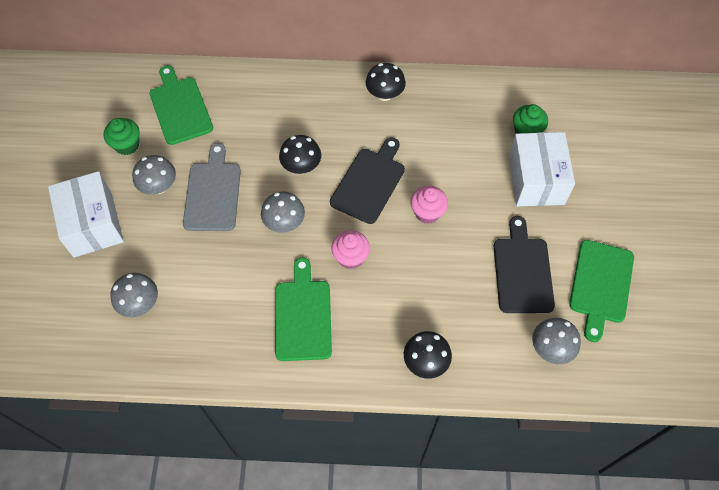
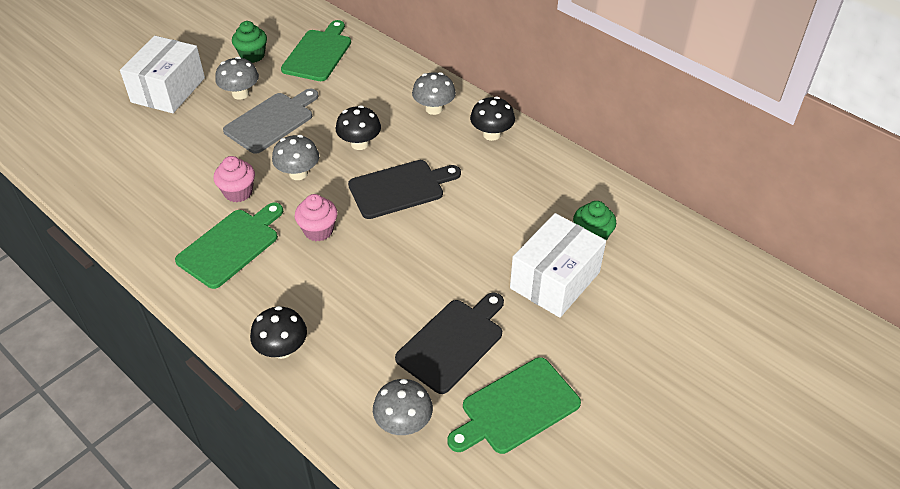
camera: 40 degrees right, 15 degrees down
grey mushroom [110,273,158,317] -> grey mushroom moved to [412,72,456,115]
pink cupcake [411,186,448,224] -> pink cupcake moved to [213,156,255,202]

